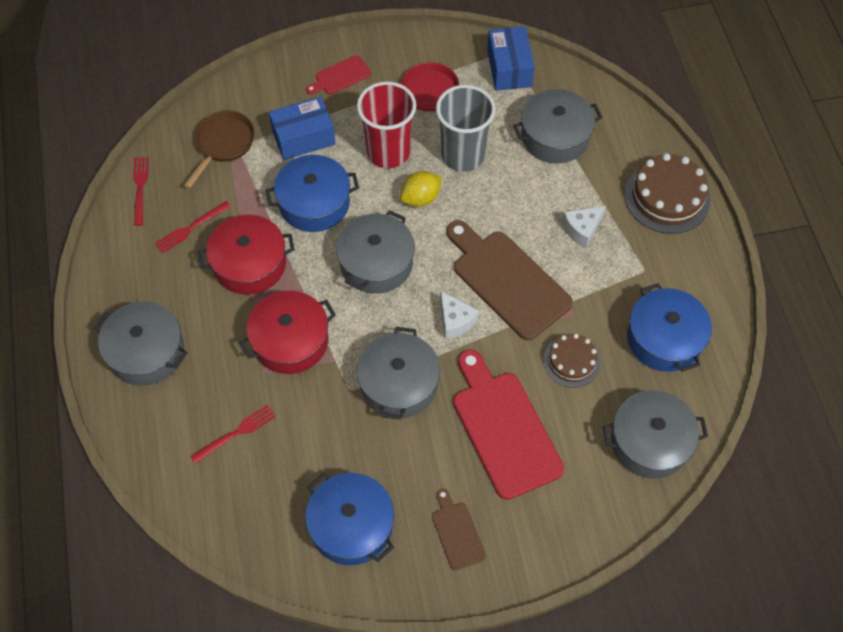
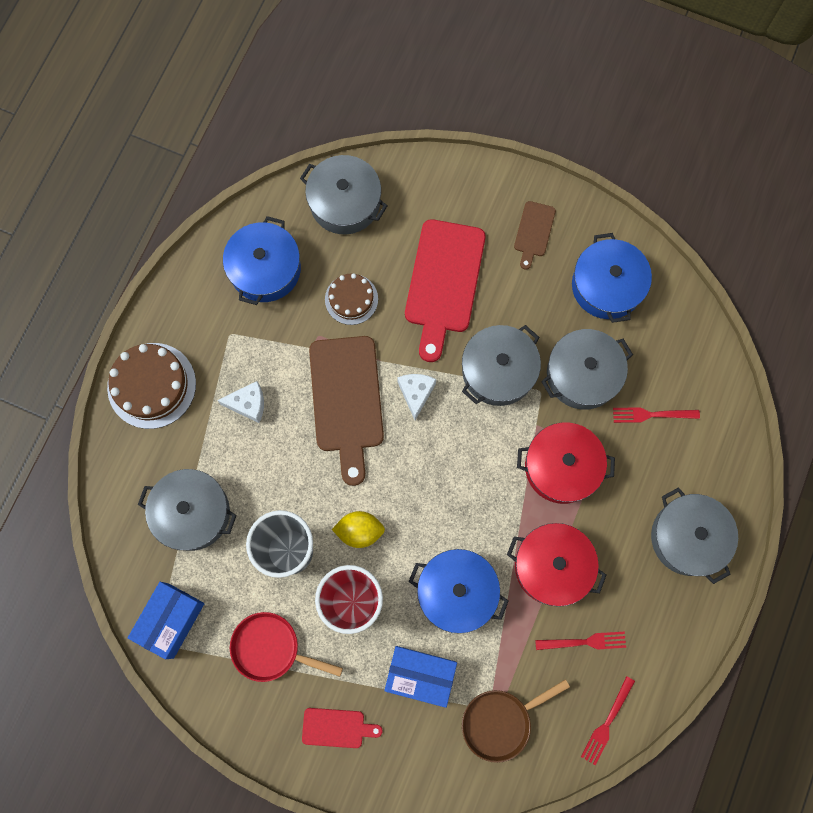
camera: 145 degrees left, 15 degrees up
grey pot [336,210,415,294] -> grey pot moved to [541,329,633,410]

